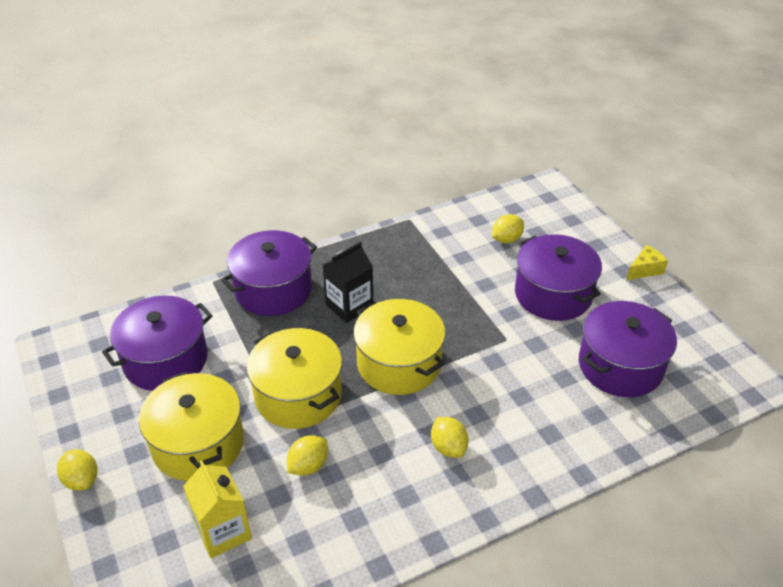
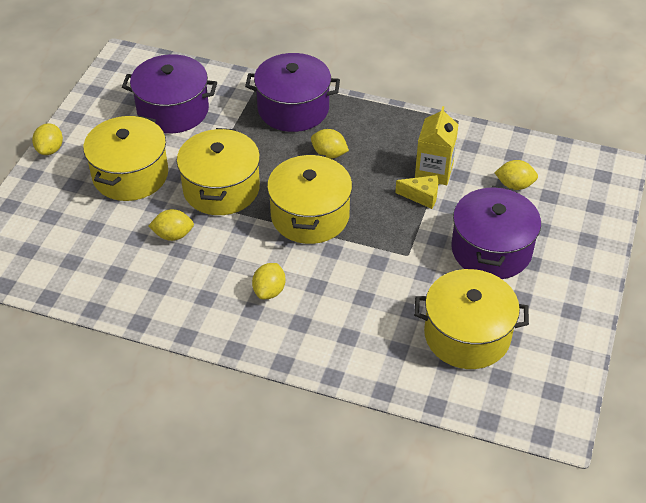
camera: 45 degrees right, 5 degrees up
yellow carton [183,460,252,558] -> yellow carton moved to [415,106,458,185]
black carton [323,241,373,323] -> yellow lemon [311,129,349,158]
purple pot [579,301,677,397] -> yellow pot [414,269,529,369]
yellow cheese [626,245,668,280] -> yellow cheese moved to [395,175,438,209]

